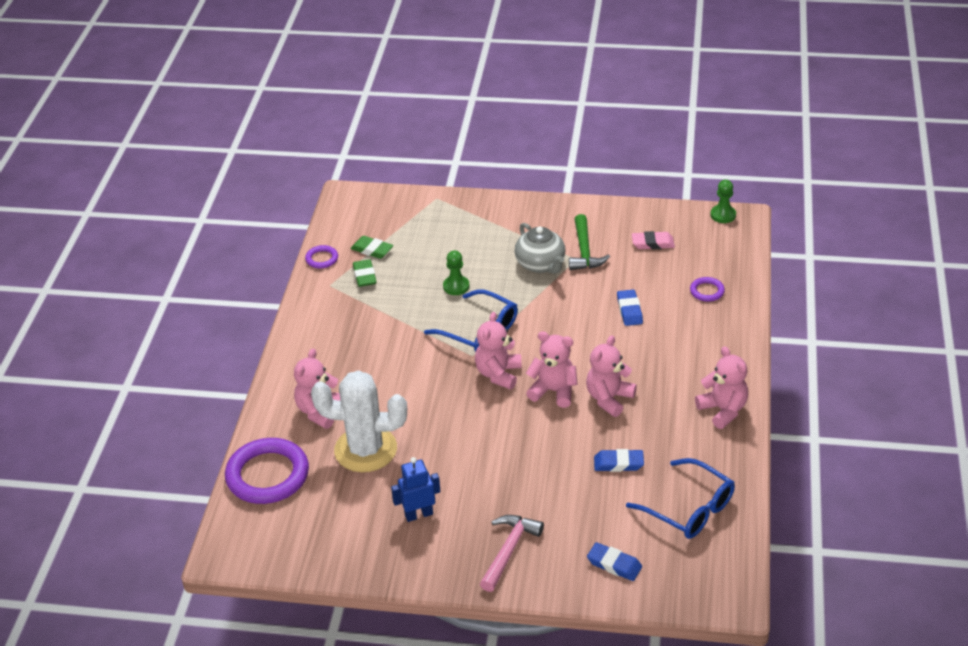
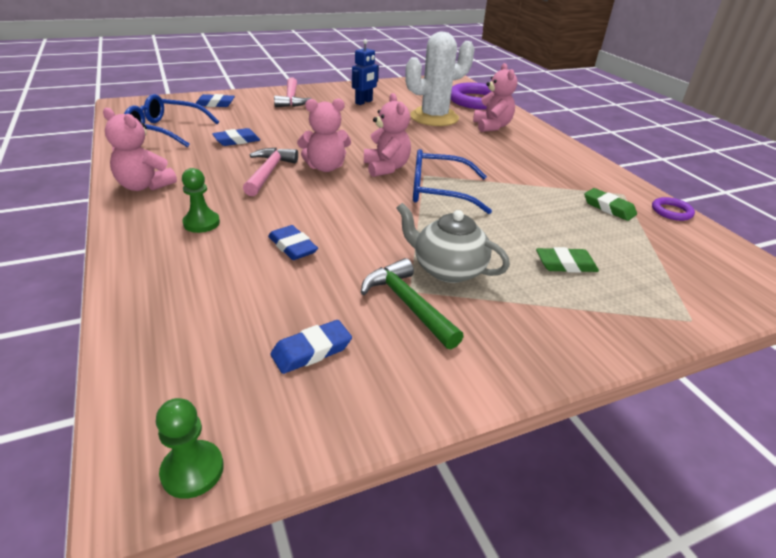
camera: 145 degrees right, 5 degrees down
green eraser [351,236,393,259] -> green eraser moved to [536,247,599,273]
green pawn [443,250,469,295] -> green pawn moved to [182,168,220,233]
pink teddy bear [586,335,637,417] -> pink hammer [243,148,298,196]
pink eraser [632,231,675,249] -> blue eraser [270,320,352,374]
purple ring [690,277,725,302] -> none

